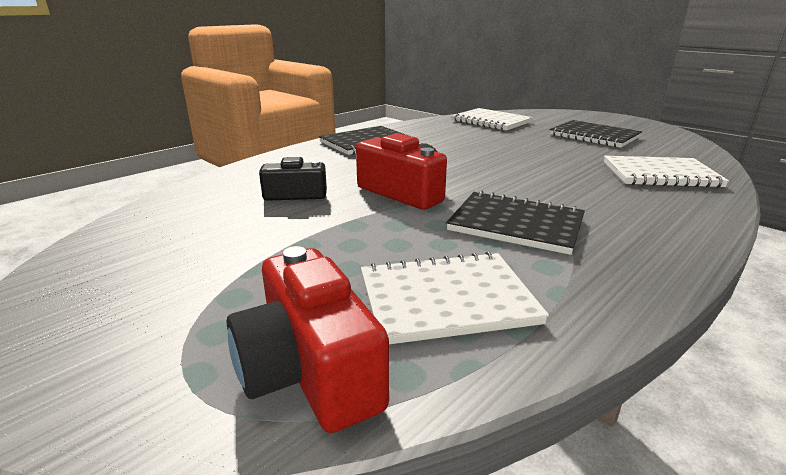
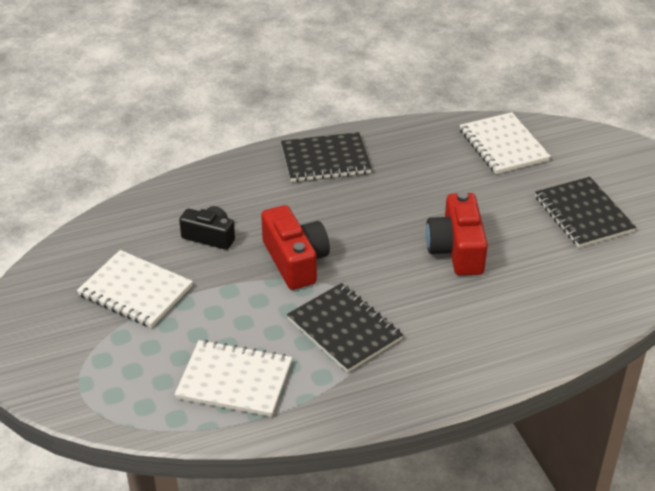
camera: 25 degrees right, 15 degrees up
red camera [227,246,389,433] -> red camera moved to [426,192,488,276]
white notebook [604,156,729,188] -> white notebook moved to [77,250,193,328]

